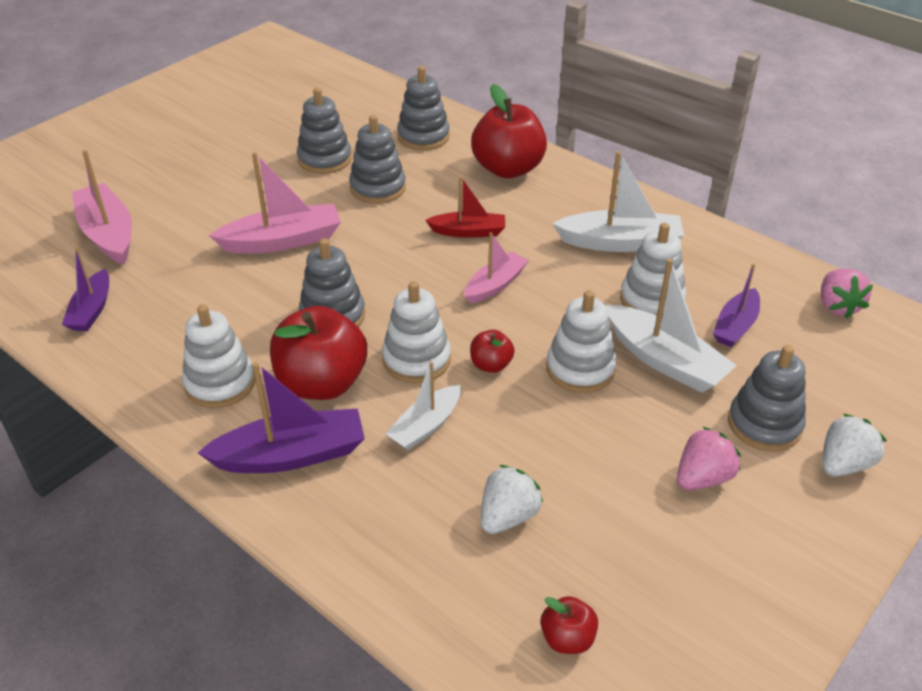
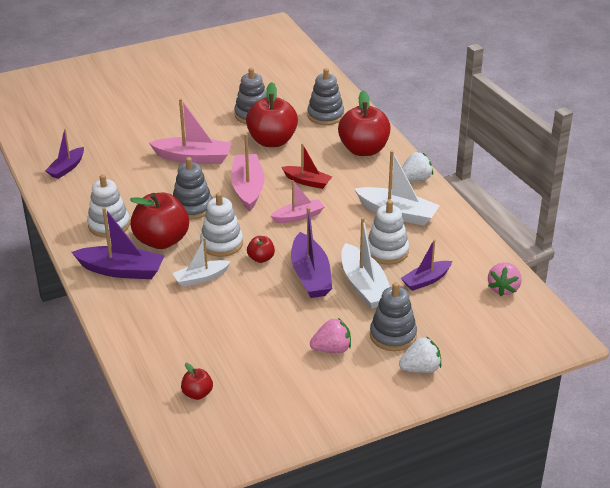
camera: 25 degrees right, 5 degrees down
pink boat [72,150,132,265] -> pink boat moved to [231,134,265,211]
grey stacking toy [349,115,406,204] -> red apple [246,82,298,147]
white strawberry [481,465,543,534] -> white strawberry moved to [402,152,433,181]
white stacking toy [546,290,617,393] -> purple boat [291,207,332,298]

